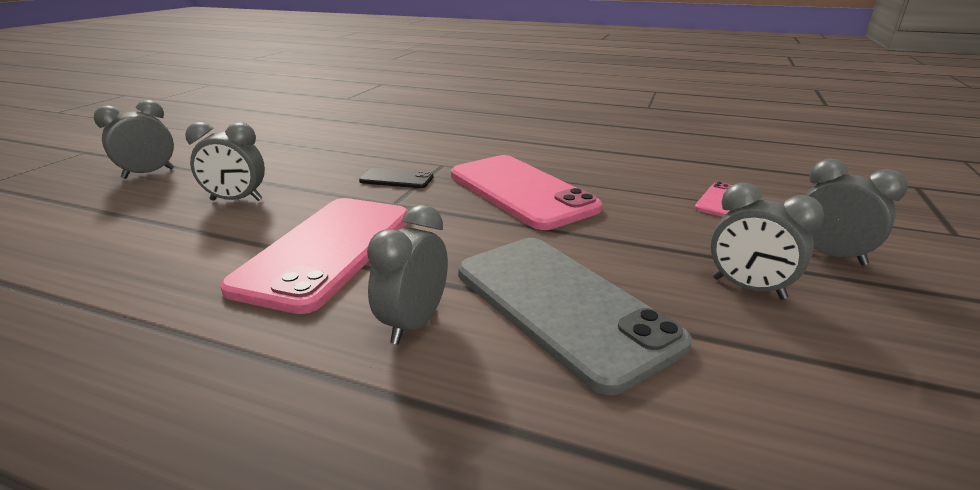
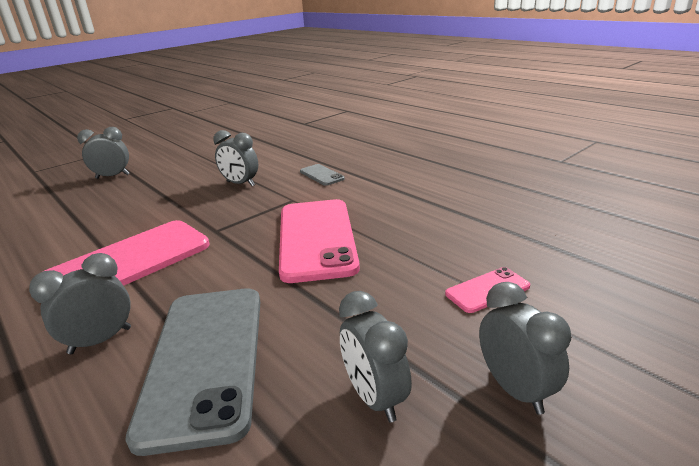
camera: 30 degrees right, 0 degrees up
grey clock [185,122,265,201] -> grey clock moved to [213,130,258,186]
black phone [359,168,433,188] -> none
none -> grey phone [300,164,345,186]

